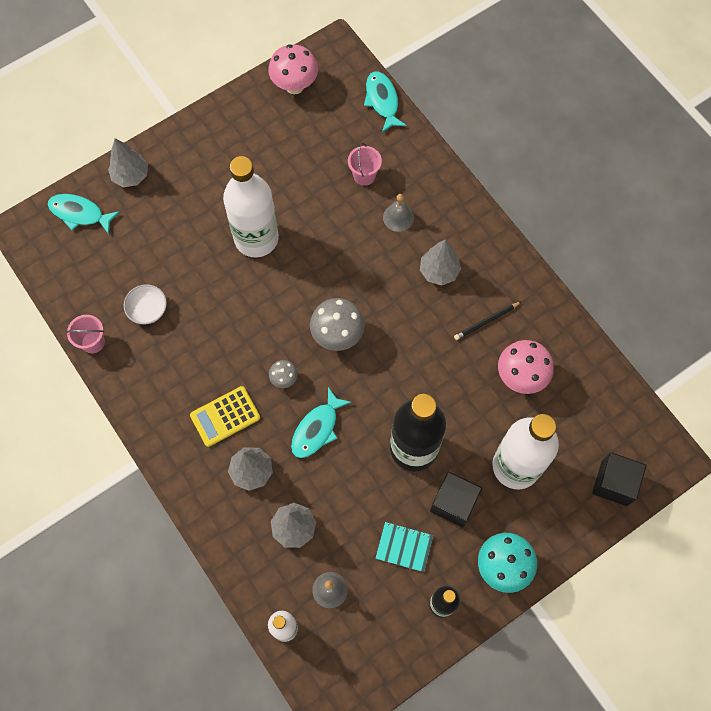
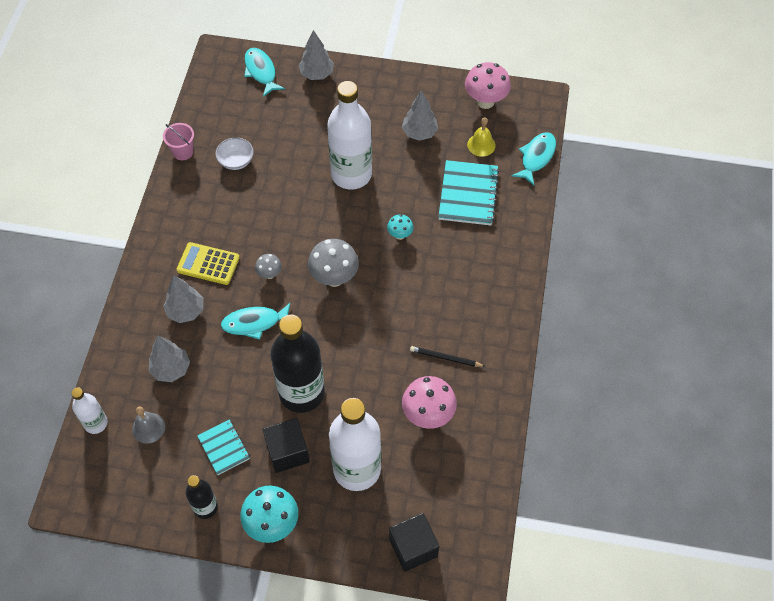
camera: 45 degrees right, 10 degrees down
pink bucket [348,143,382,186] -> turquoise notebook [438,160,499,225]
grey bell [383,194,414,232] -> none
grey tree [420,239,461,286] -> grey tree moved to [402,90,438,141]
none -> turquoise mushroom [387,215,413,240]
none -> yellow bell [467,117,496,157]

